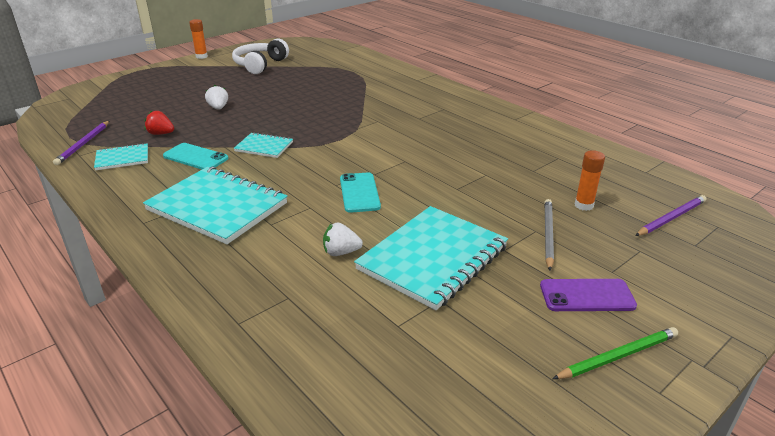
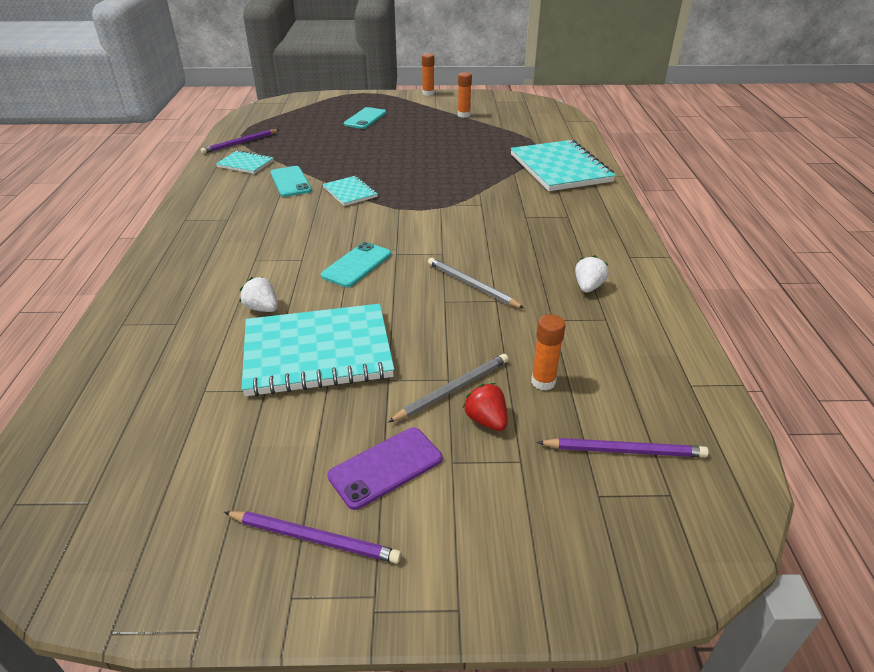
camera: 40 degrees right, 5 degrees up
turquoise notebook [143,166,288,244] -> turquoise notebook moved to [510,140,616,191]
red strawberry [145,110,174,135] -> red strawberry moved to [463,383,508,431]
white strawberry [205,85,228,110] -> white strawberry moved to [575,255,609,293]
white headphones [232,39,289,74] -> orange glue stick [458,72,472,118]
purple phone [540,279,637,311] -> purple phone turned 75 degrees counterclockwise [327,427,442,510]
green pencil [553,327,678,379] -> purple pencil [224,511,402,564]
none -> turquoise phone [344,107,386,129]
none -> grey pencil [428,258,524,308]

